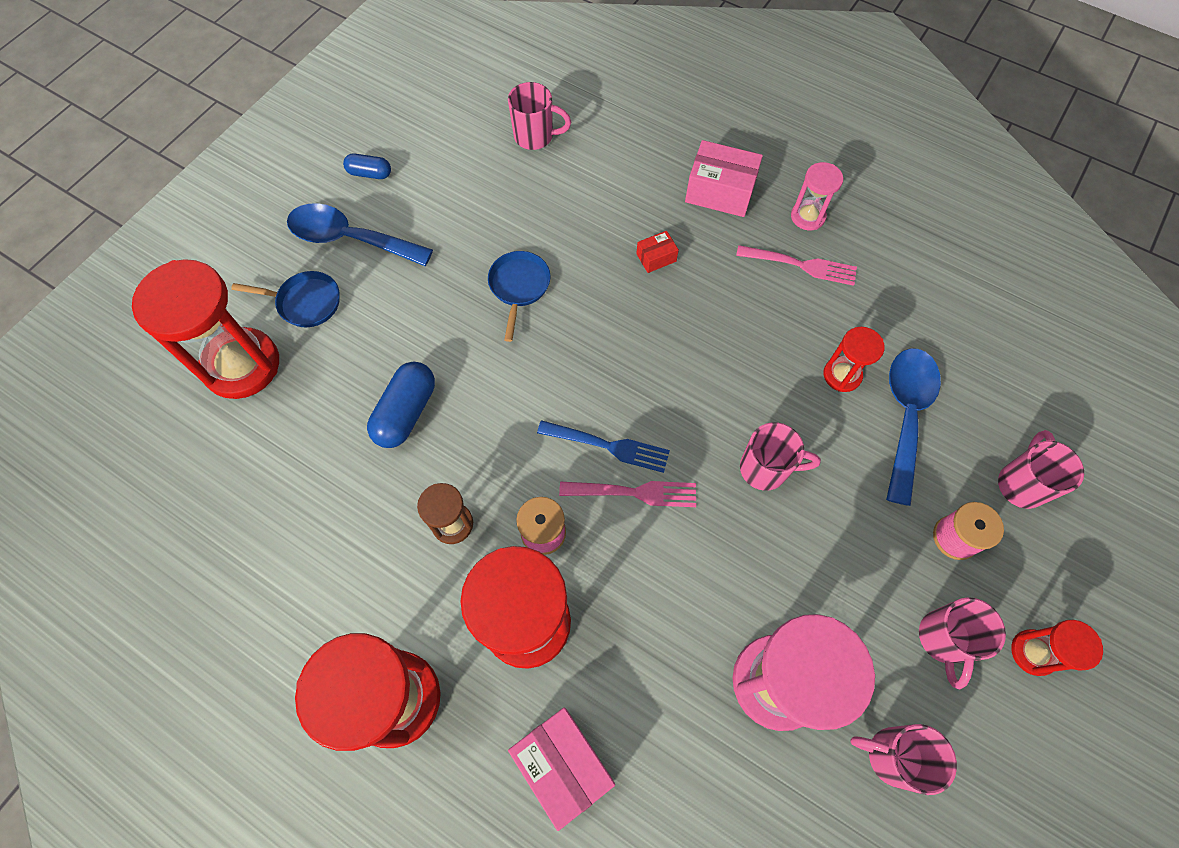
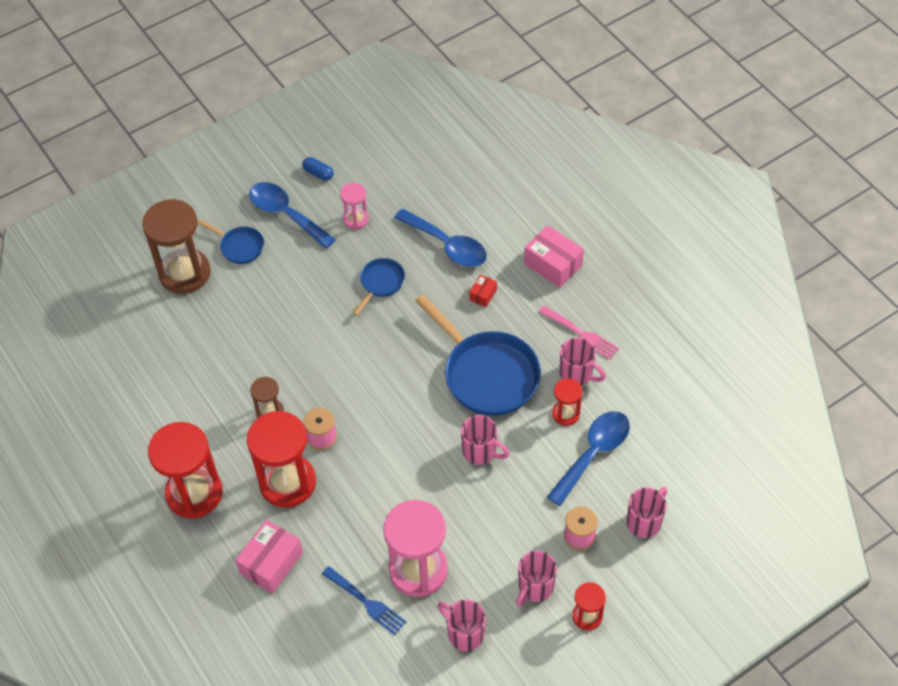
camera: 25 degrees right, 10 degrees down
red hourglass [132,259,279,399] -> brown hourglass [142,199,211,294]
blue capsule [367,362,435,448] -> none
pink mug [508,82,571,150] -> pink mug moved to [560,338,606,386]
pink box [508,708,615,831] -> pink box turned 45 degrees clockwise [235,520,303,593]
blue fork [537,420,670,473] -> blue fork moved to [322,566,406,635]
pink fork [559,481,696,507] -> none
red box [636,231,679,273] -> red box turned 60 degrees counterclockwise [469,275,497,307]
pink hourglass [791,162,843,230] -> pink hourglass moved to [340,183,369,229]
none -> blue spoon [394,209,487,267]
none -> blue pan [415,294,541,416]

